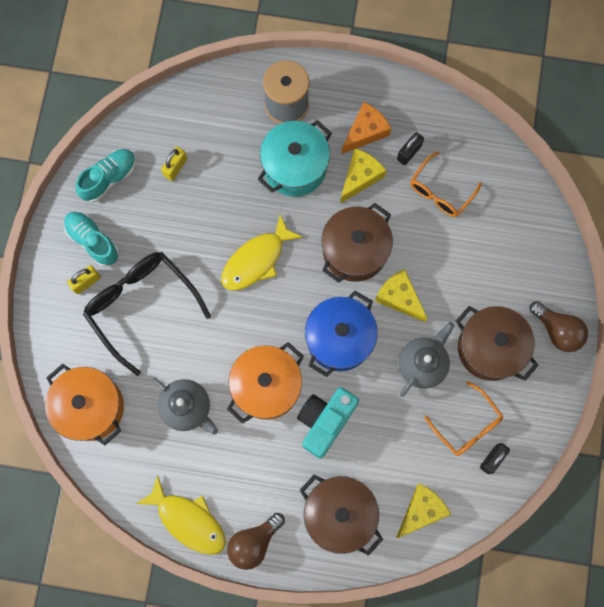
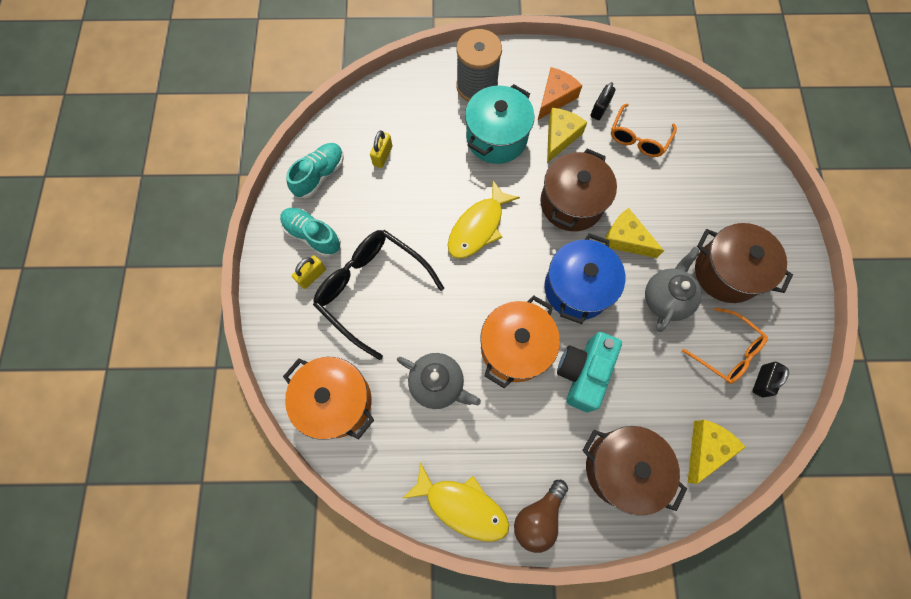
camera: 10 degrees left, 5 degrees down
brown light bulb [530,301,588,352] -> none

